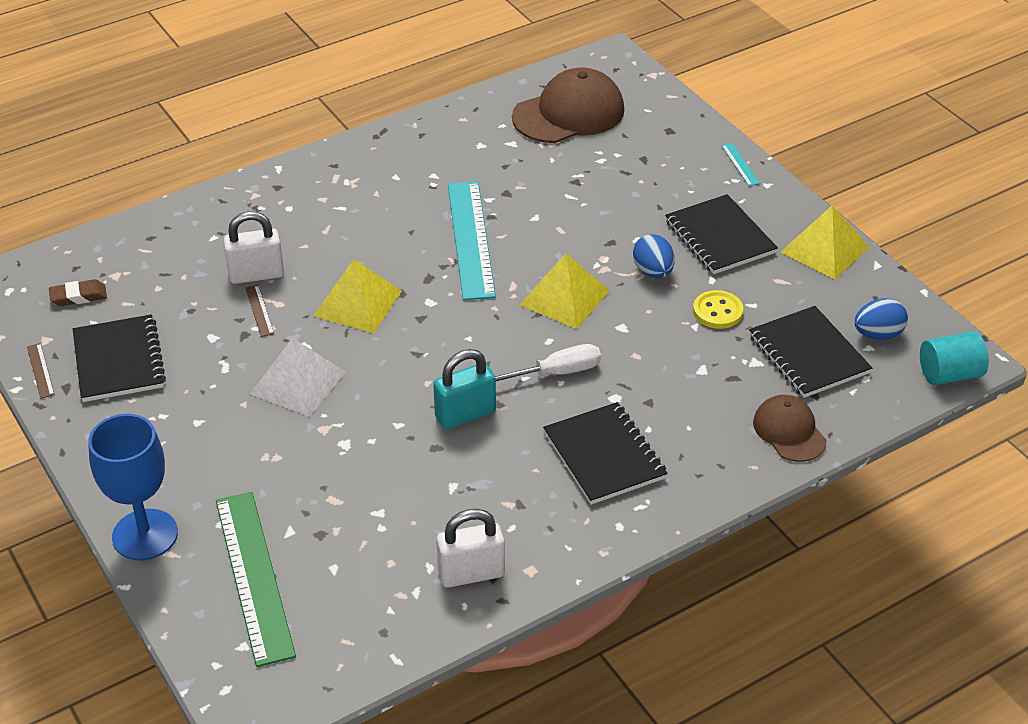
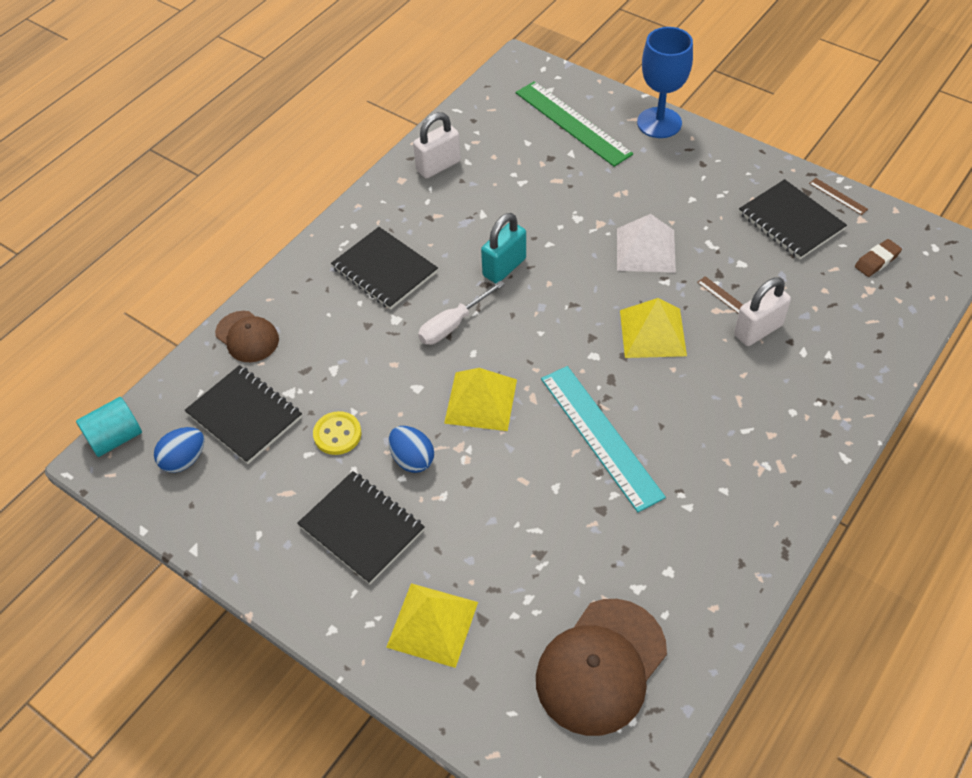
camera: 160 degrees right, 10 degrees up
turquoise ruler [722,143,760,186] -> none
yellow pyramid [780,205,869,280] -> yellow pyramid moved to [386,583,478,668]

